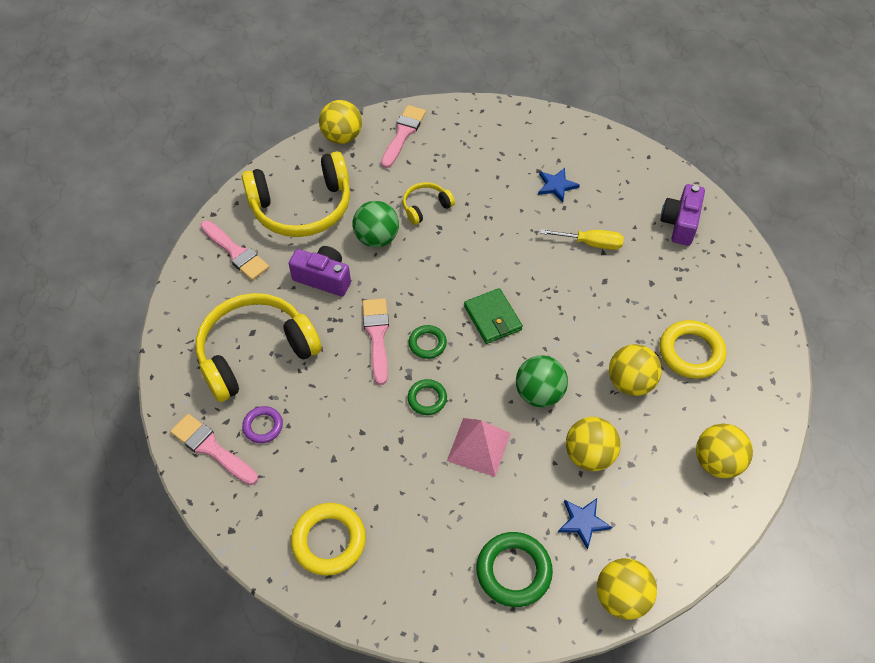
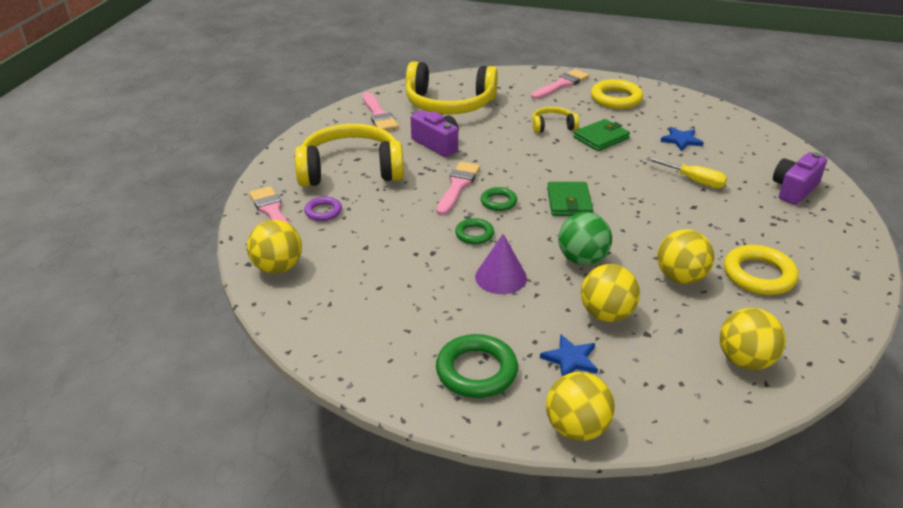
camera: 25 degrees right, 20 degrees down
yellow ring [291,503,366,576] -> yellow ring moved to [591,79,643,109]
yellow ball [319,100,362,144] -> yellow ball moved to [247,220,302,274]
green ball [353,201,399,247] -> none
pink pyramid [447,418,511,477] -> purple cone [475,234,527,294]
none -> green wallet [574,119,630,151]

